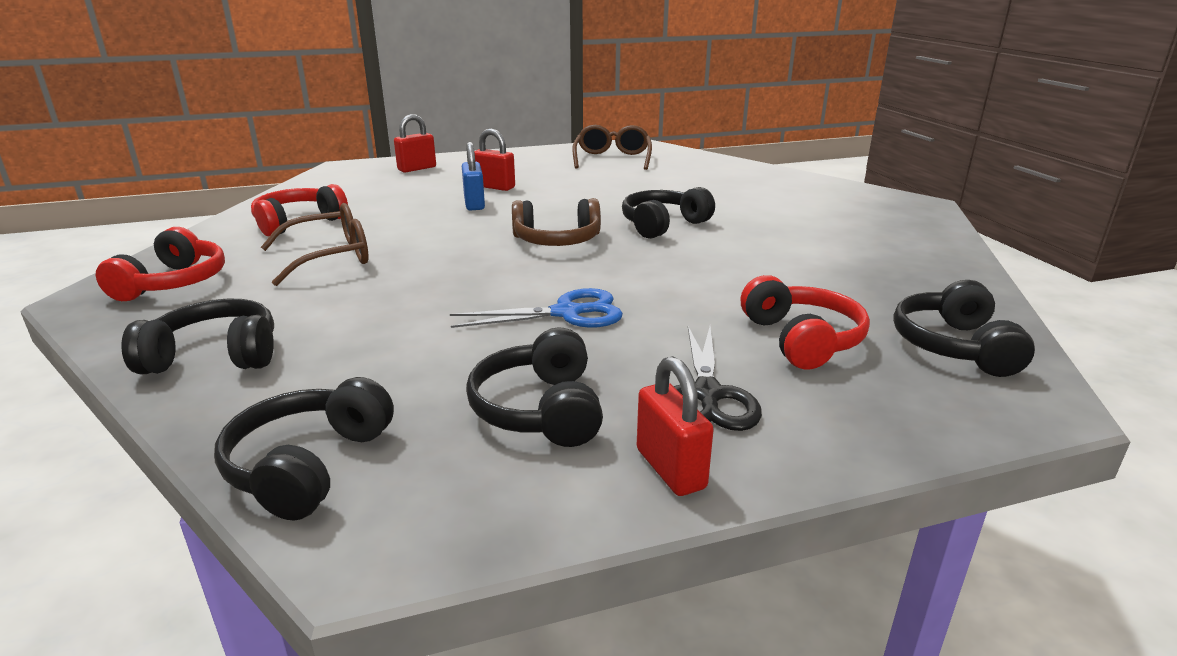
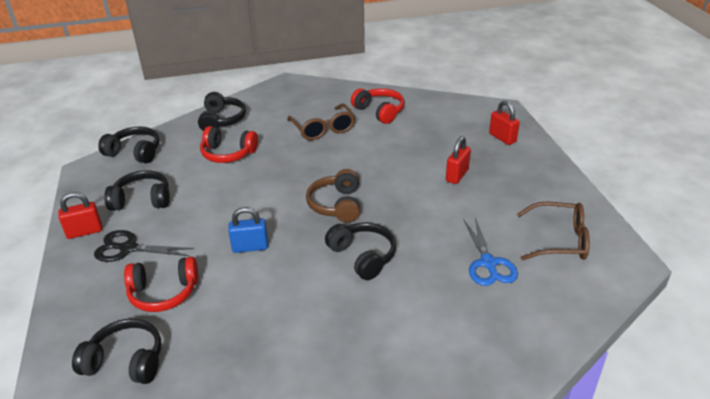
camera: 95 degrees right, 10 degrees up
red headphones [96,227,225,301] -> red headphones moved to [200,126,258,163]
blue scissors [450,288,623,328] -> blue scissors moved to [464,218,518,286]
blue padlock [462,142,485,210] -> blue padlock moved to [228,207,268,253]

